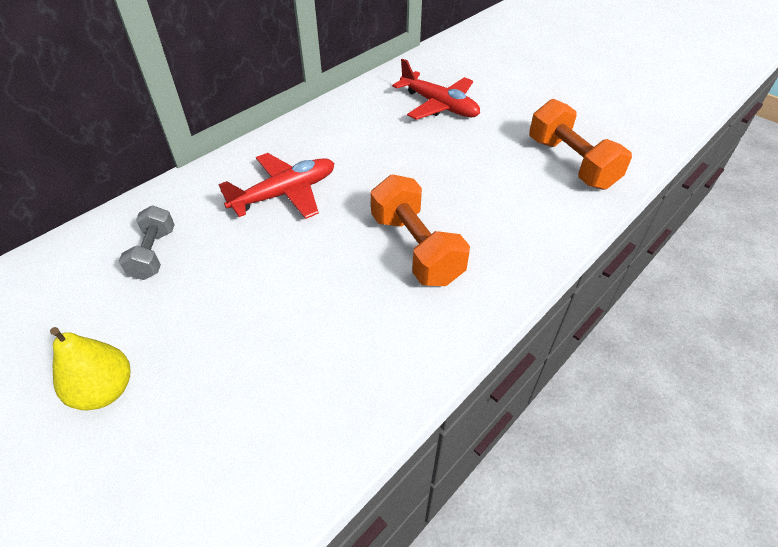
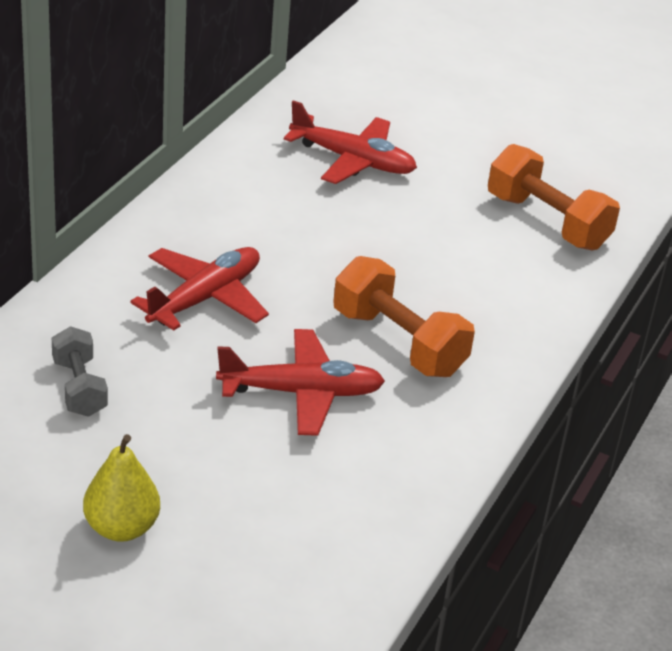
camera: 20 degrees left, 10 degrees down
none -> red plane [216,329,385,436]

